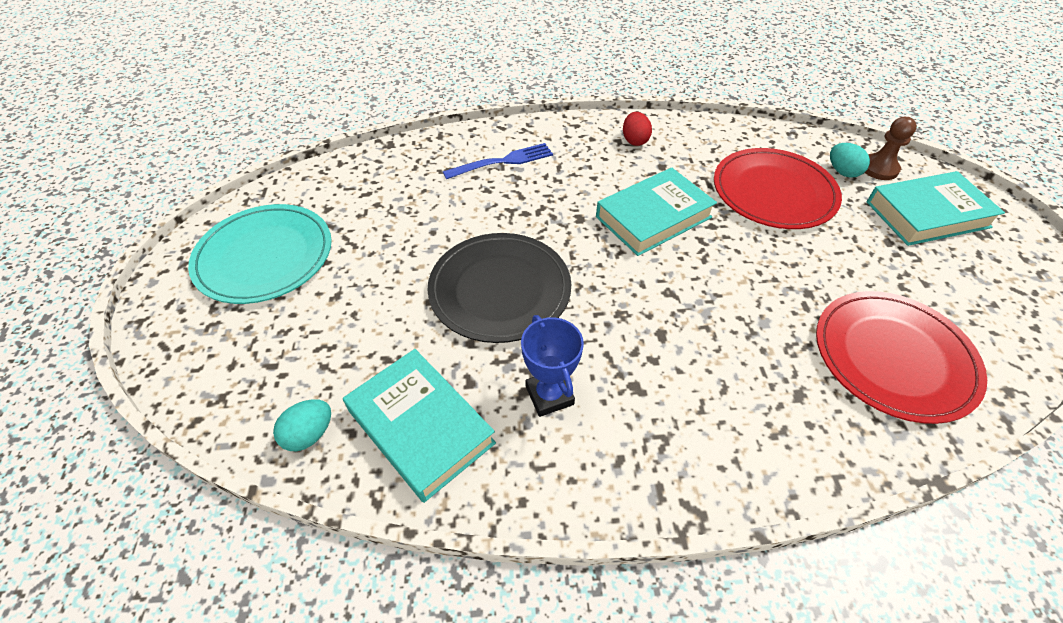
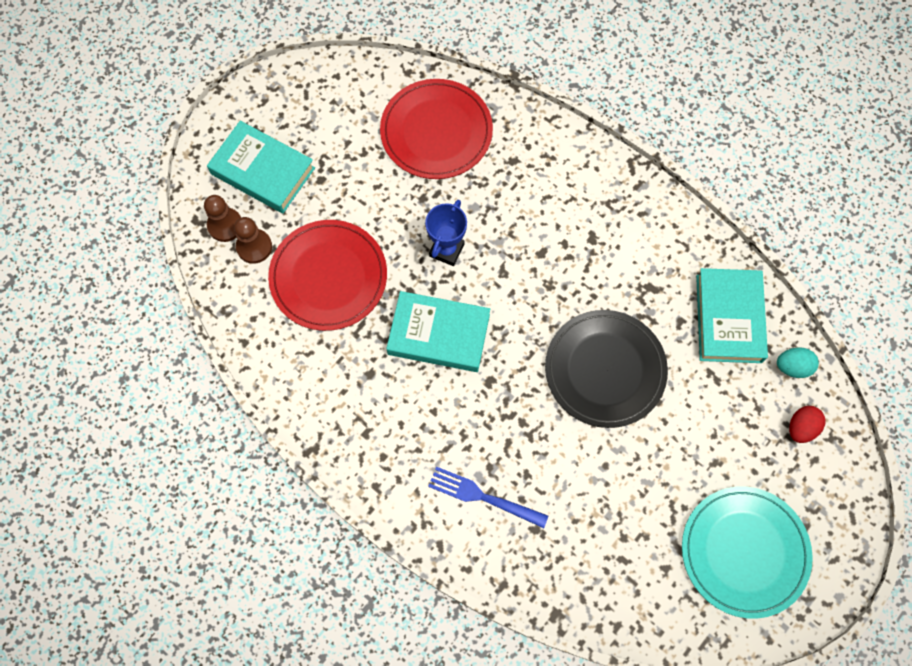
camera: 135 degrees left, 20 degrees up
blue trophy [521,315,584,417] -> blue trophy moved to [425,200,467,266]
red egg [623,112,652,146] -> red egg moved to [789,406,825,443]
turquoise egg [830,143,870,178] -> brown pawn [234,217,272,264]

